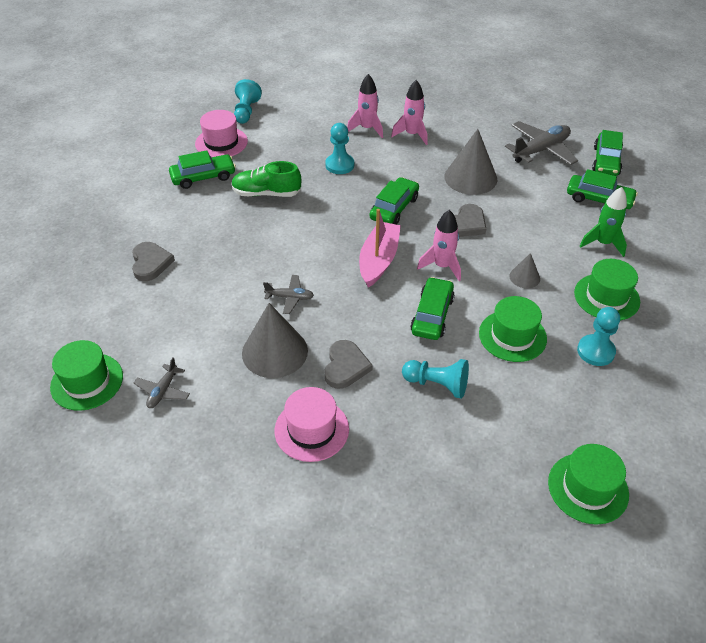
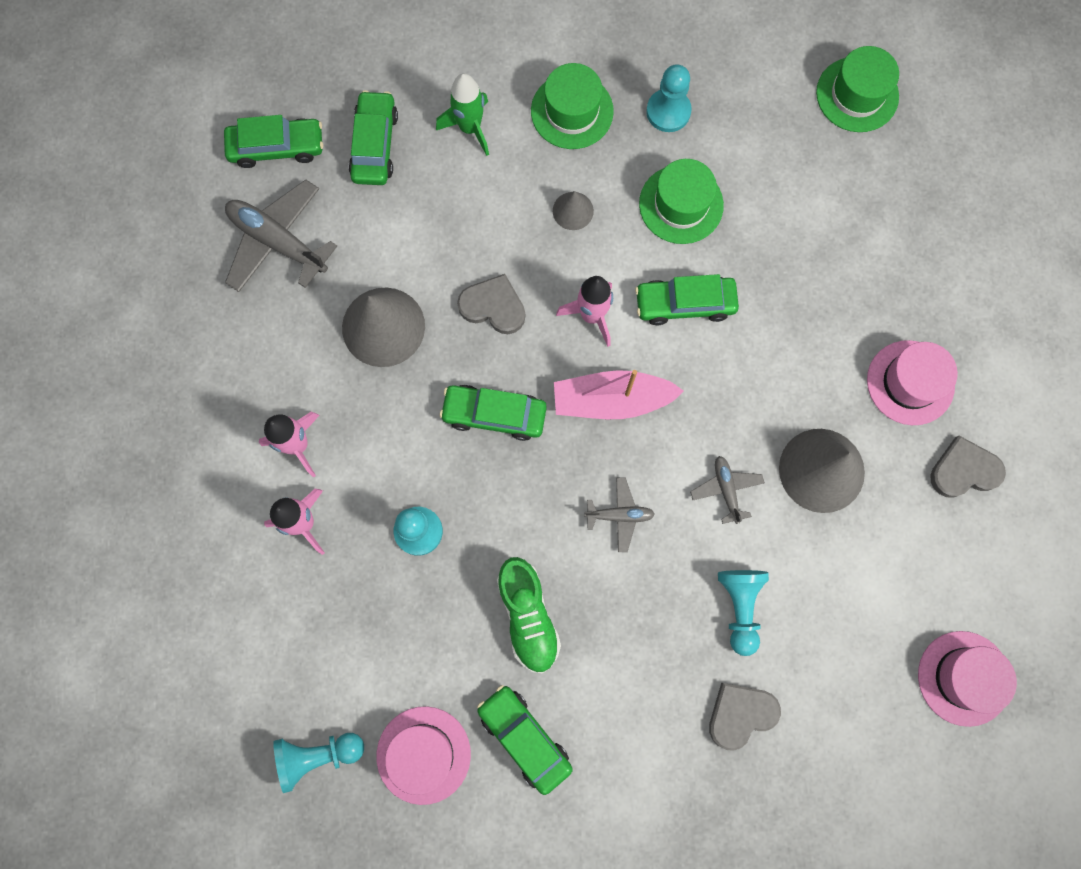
camera: 110 degrees left, 30 degrees up
green hat [50,340,123,411] -> pink hat [918,631,1017,727]
grey plane [134,357,190,408] -> grey plane moved to [584,477,655,552]
grey heart [324,340,373,389] -> grey heart moved to [930,436,1006,498]
turquoise pawn [402,359,469,399] -> turquoise pawn moved to [718,570,769,656]

